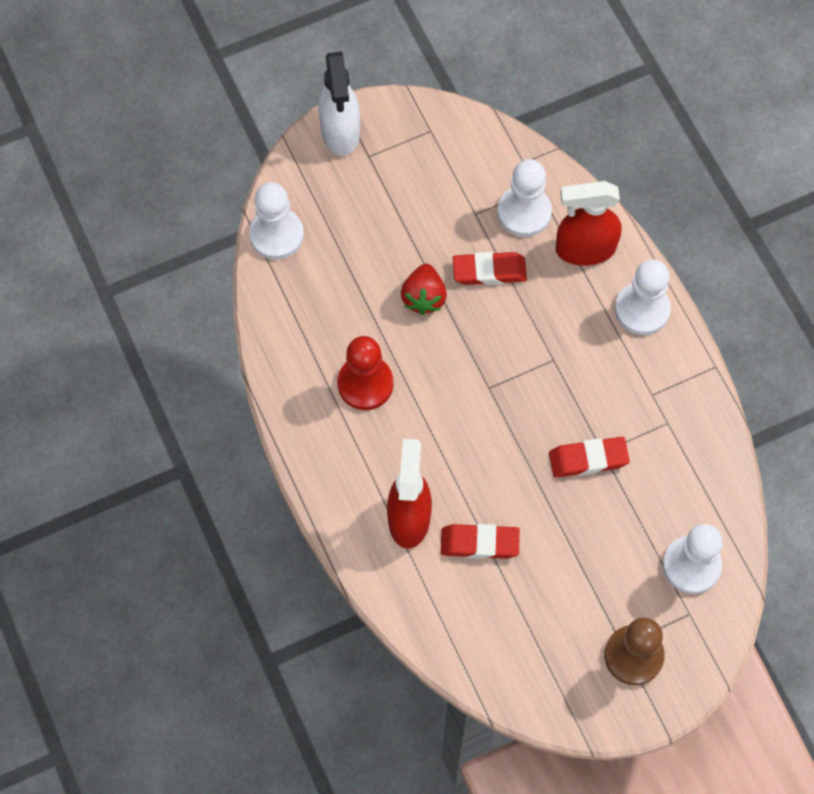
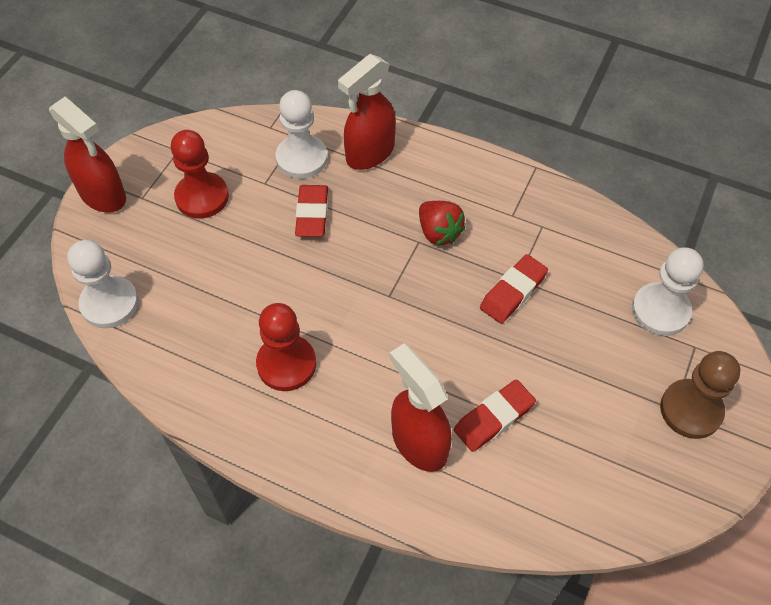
camera: 40 degrees left, 10 degrees down
white spray bottle [319,52,360,156] -> red spray bottle [49,96,126,213]
red strawberry [401,264,447,315] -> red strawberry moved to [419,201,465,245]
red eraser [453,252,527,285] -> red eraser turned 45 degrees counterclockwise [295,185,328,237]
white pawn [615,259,671,335] -> none
none -> red pawn [171,130,229,219]

